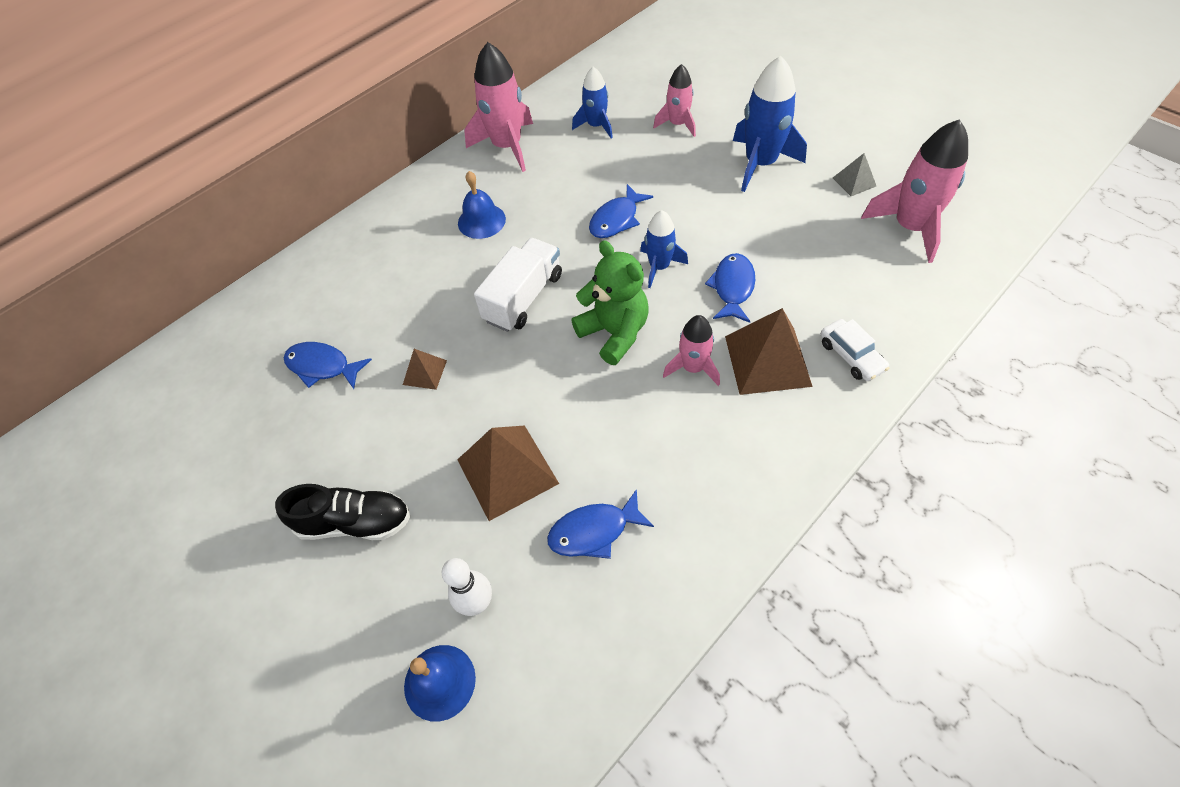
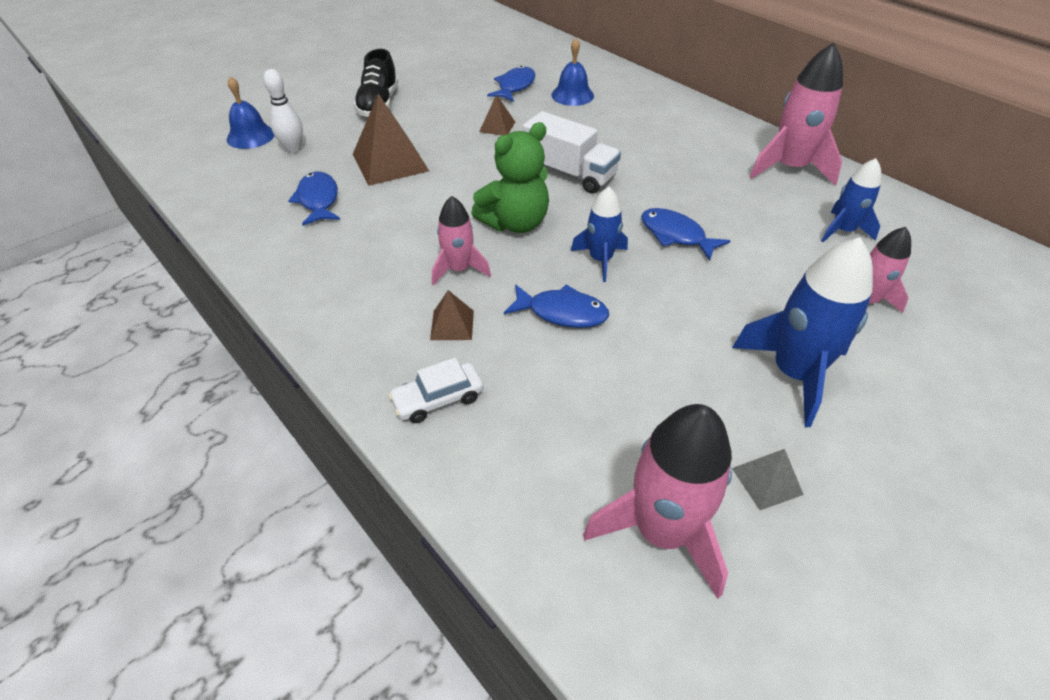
camera: 90 degrees right, 10 degrees down
blue bell [458,171,506,239] -> blue bell moved to [551,38,594,106]
brown pyramid [725,308,813,395] -> brown pyramid [430,290,474,340], size x0.51

